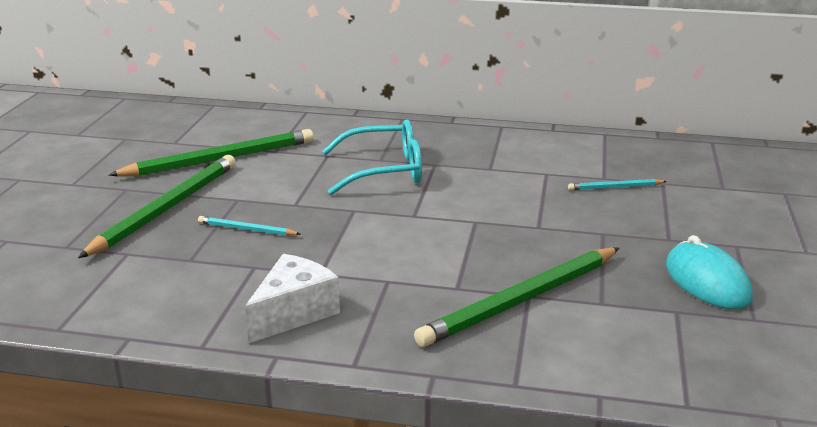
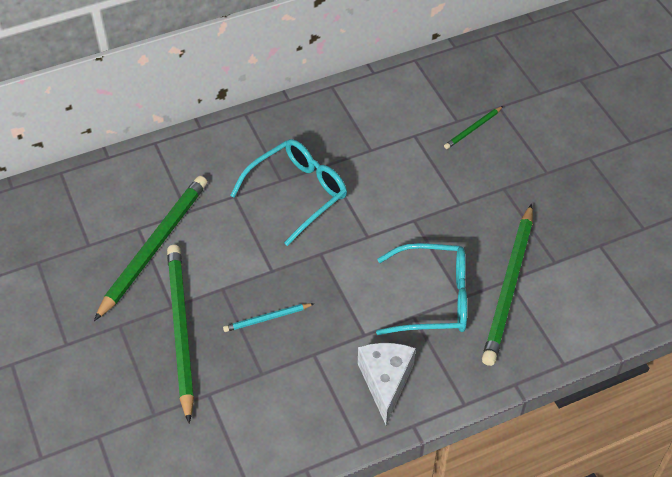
camera: 35 degrees left, 25 degrees up
turquoise pencil [568,179,667,190] -> green pencil [444,106,503,149]
turquoise mouse [666,235,753,310] -> none
none -> turquoise glasses [376,243,467,335]

